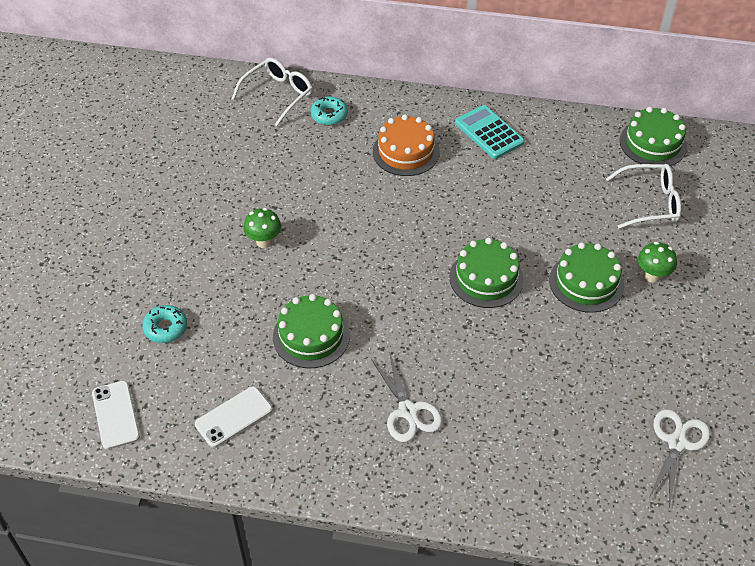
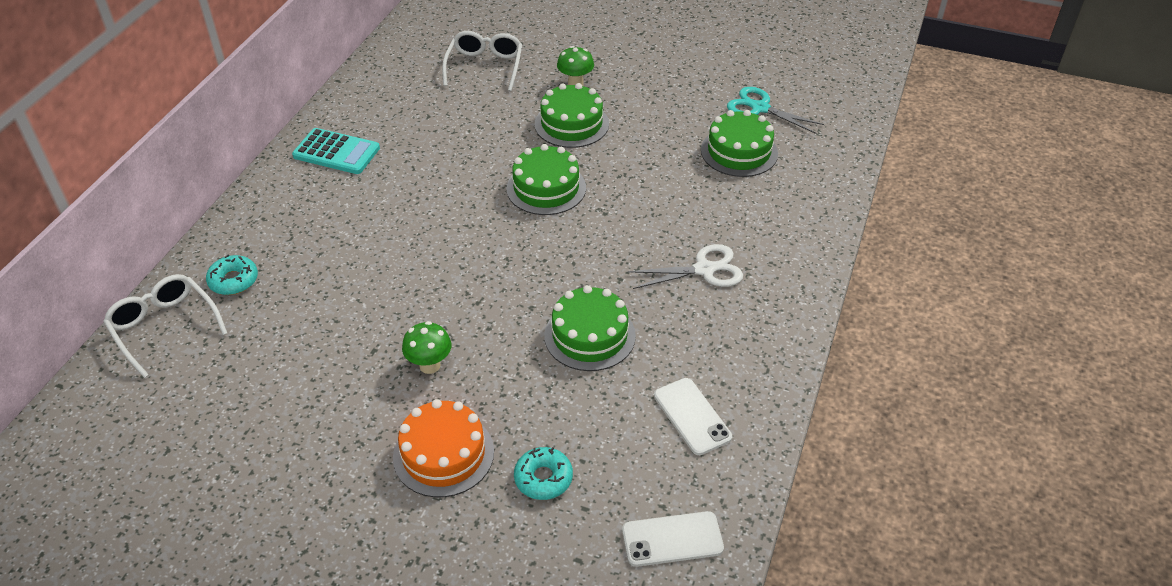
camera: 80 degrees left, 5 degrees down
orange cake [373,114,440,176] -> orange cake moved to [393,399,494,497]
turquoise calculator [455,105,525,159] -> turquoise calculator turned 135 degrees counterclockwise [292,128,380,174]
green cake [620,107,687,166] -> green cake moved to [701,110,778,177]
white scissors [648,409,710,508] -> turquoise scissors [727,87,825,134]

